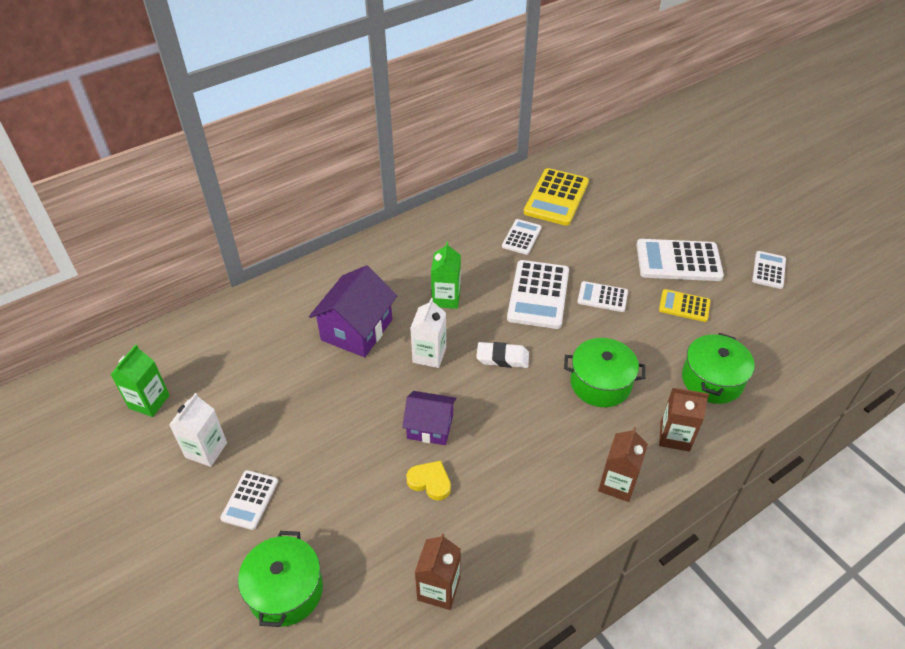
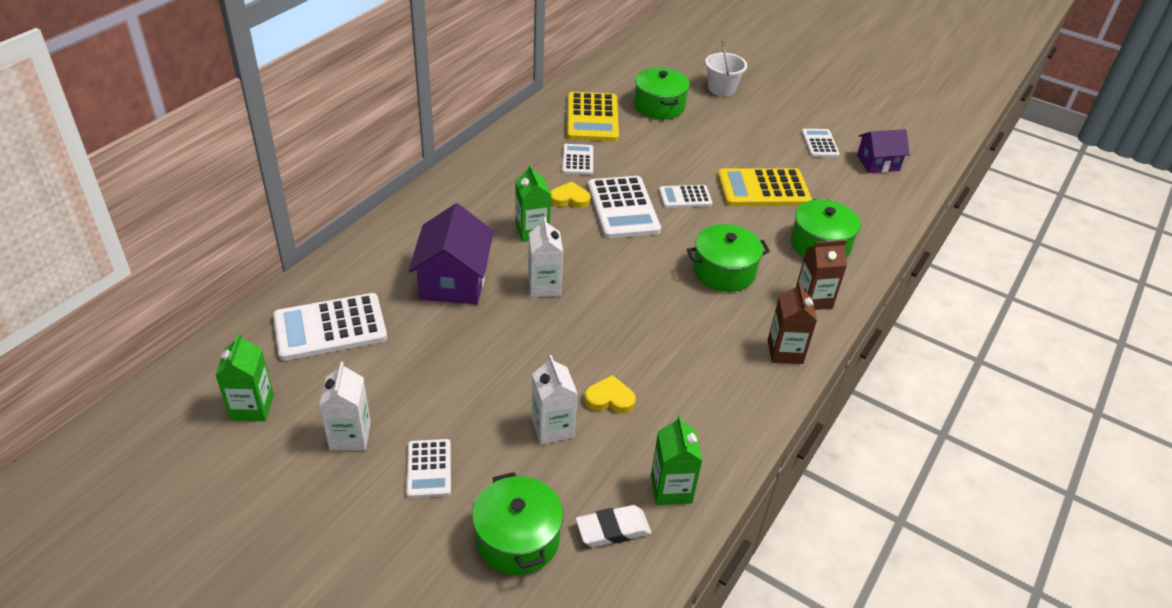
camera: 25 degrees left, 5 degrees down
purple house [402,391,456,445] -> purple house moved to [857,129,910,173]
brown carton [415,533,461,610] -> green carton [651,415,703,505]
white eraser [476,342,529,368] -> white eraser moved to [576,505,651,547]
white calculator [637,239,724,281] -> white calculator moved to [273,293,387,361]
yellow calculator [659,289,710,322] -> yellow calculator [717,168,812,206], size x1.77
none -> white carton [532,355,578,445]
none -> yellow heart [550,182,591,208]
none -> green pot [634,68,690,119]
none -> white bucket [705,41,747,96]

